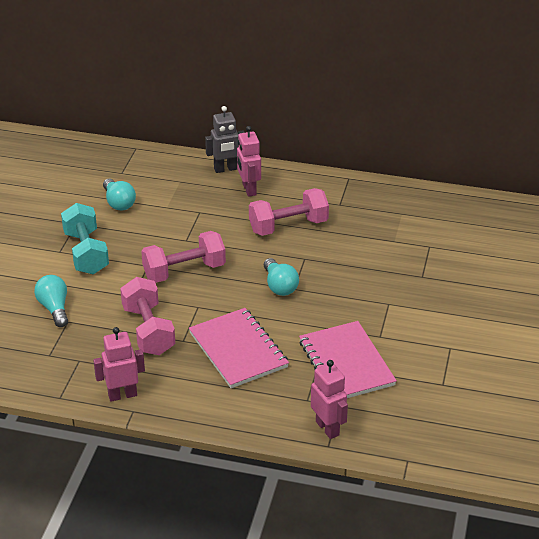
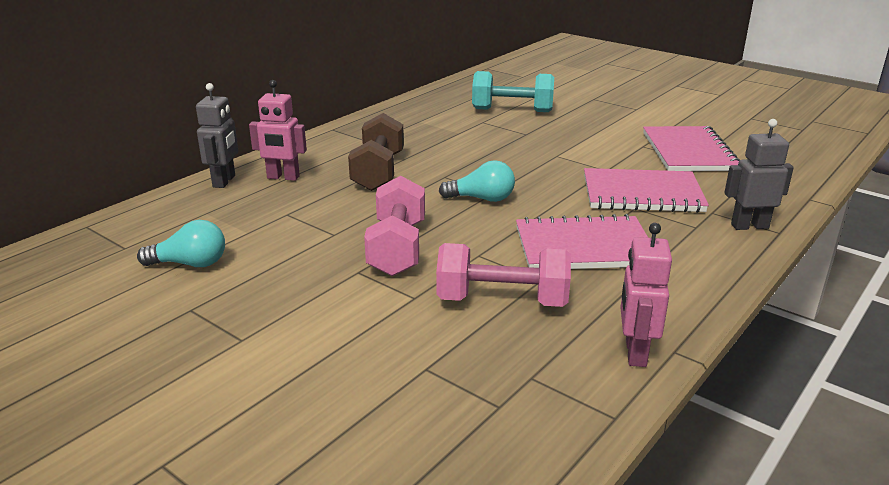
camera: 65 degrees left, 10 degrees down
turquoise light bulb [34,275,68,327] -> none
turquoise dumbbell [61,203,109,275] -> turquoise dumbbell moved to [472,71,554,112]
pink dumbbell [249,188,329,236] -> brown dumbbell [348,113,404,191]
pink robot [311,360,348,439] -> grey robot [724,119,794,230]
none -> pink notebook [643,126,740,171]

